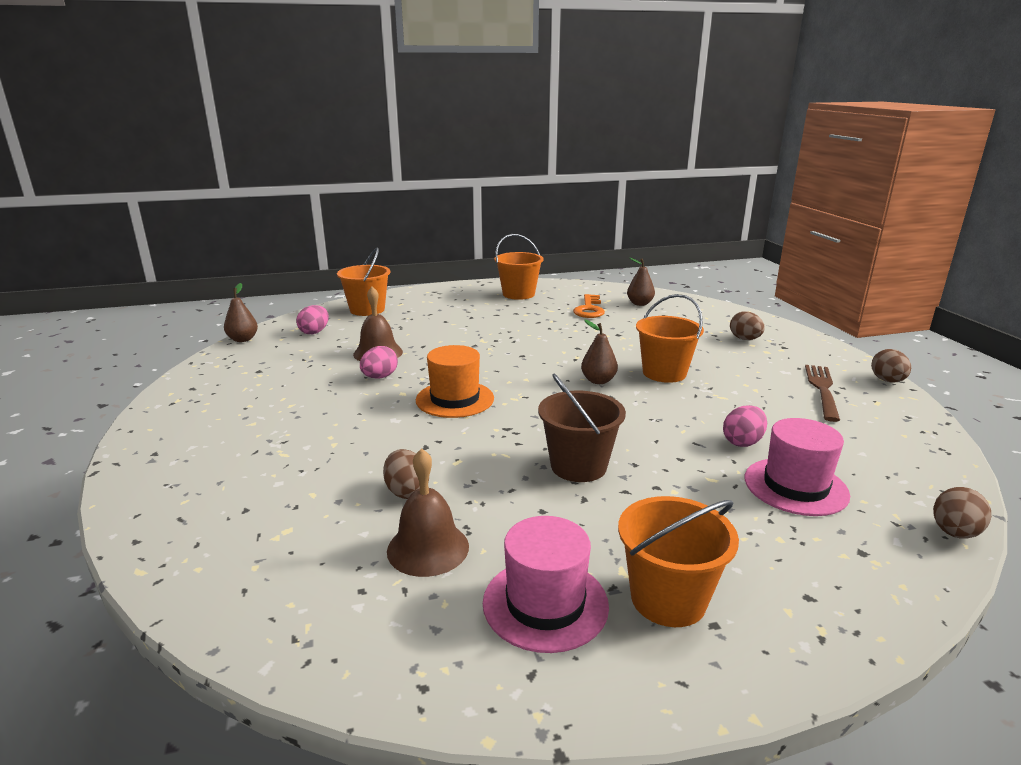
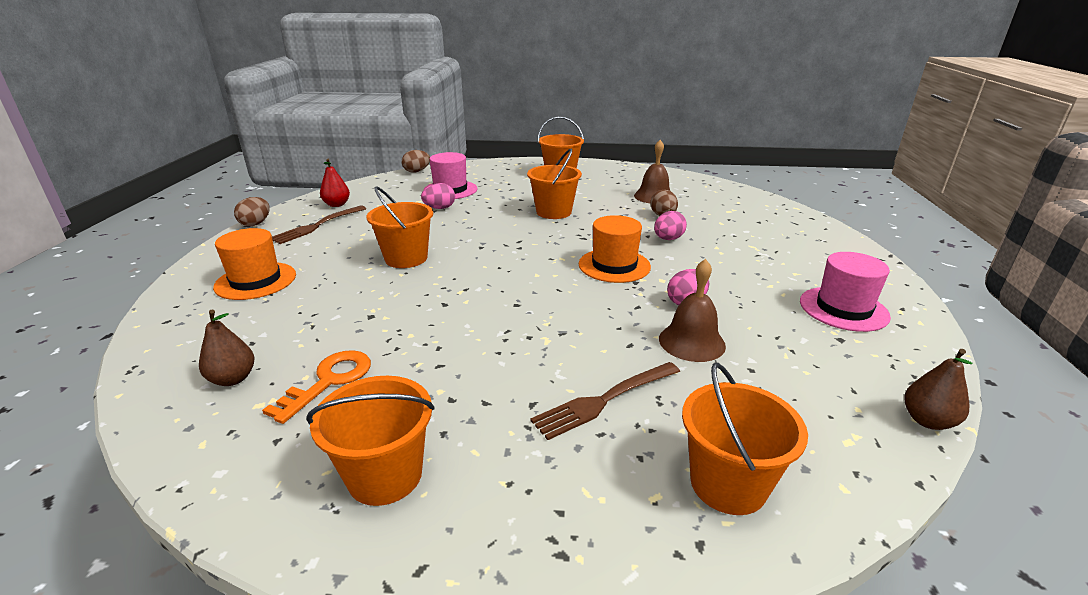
camera: 160 degrees left, 5 degrees up
pink egg [296,305,329,334] -> pink egg moved to [654,211,687,240]
pink hat [483,516,609,653] -> pink hat moved to [800,252,891,332]
brown bucket [538,374,626,482] -> orange bucket [527,149,582,219]
brown pear [581,320,618,384] -> none
brown egg [730,311,765,340] -> orange hat [213,228,296,300]
none -> red pear [320,159,350,207]
none -> brown fork [530,362,680,440]

